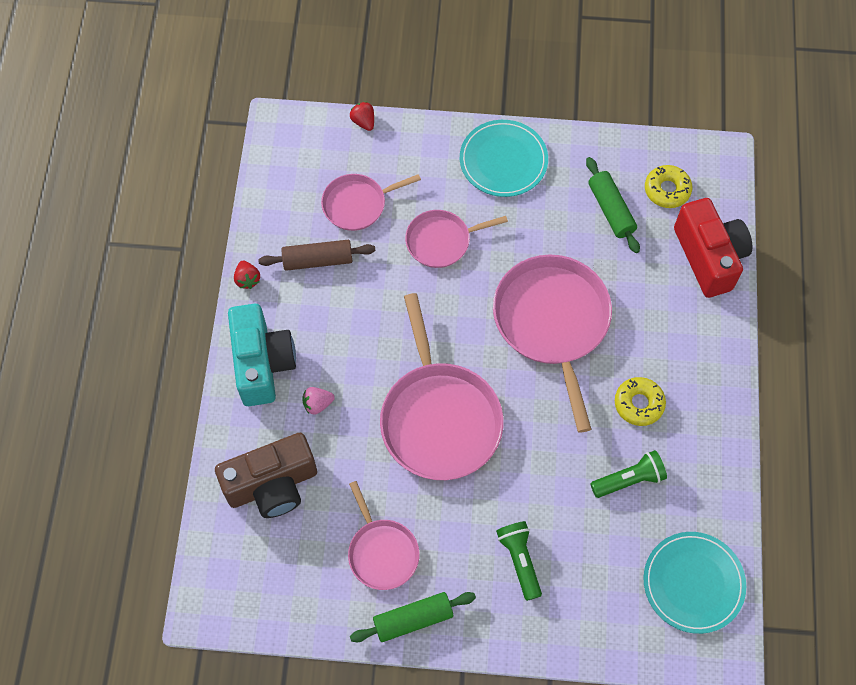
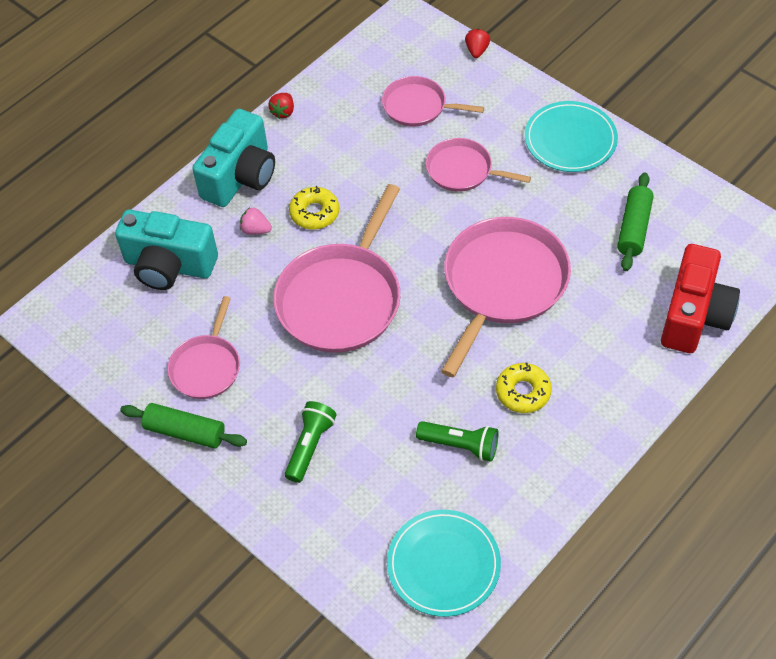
camera: 40 degrees right, 10 degrees down
brown camera [215,433,317,518] -> turquoise camera [115,210,218,290]
brown rolling pin [258,240,376,271] -> none
yellow donut [645,165,692,208] -> yellow donut moved to [289,186,339,230]

